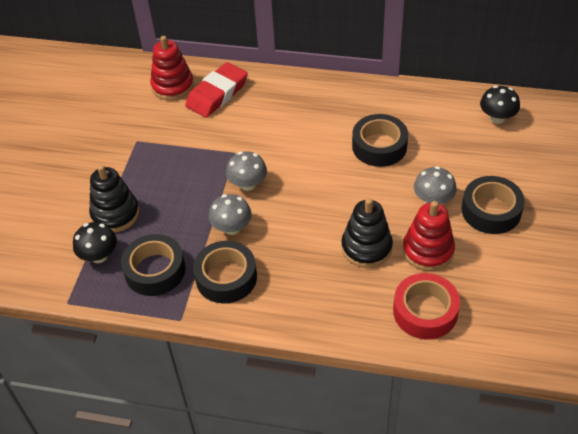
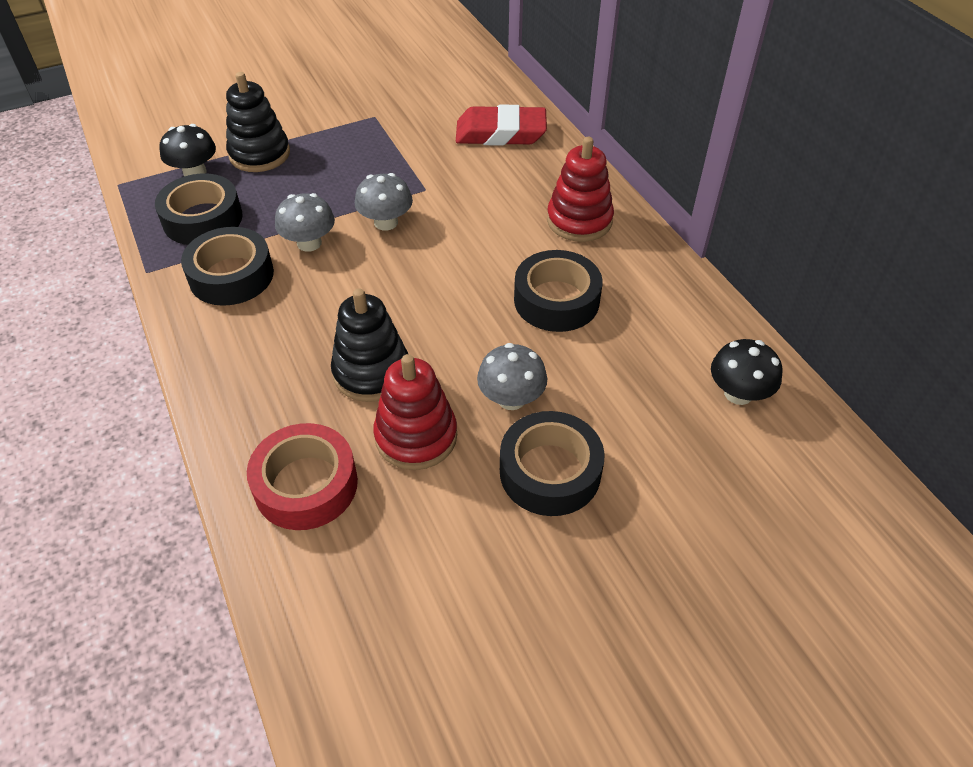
camera: 50 degrees right, 0 degrees up
red stacking toy [150,36,194,100] -> red stacking toy moved to [547,137,614,242]

